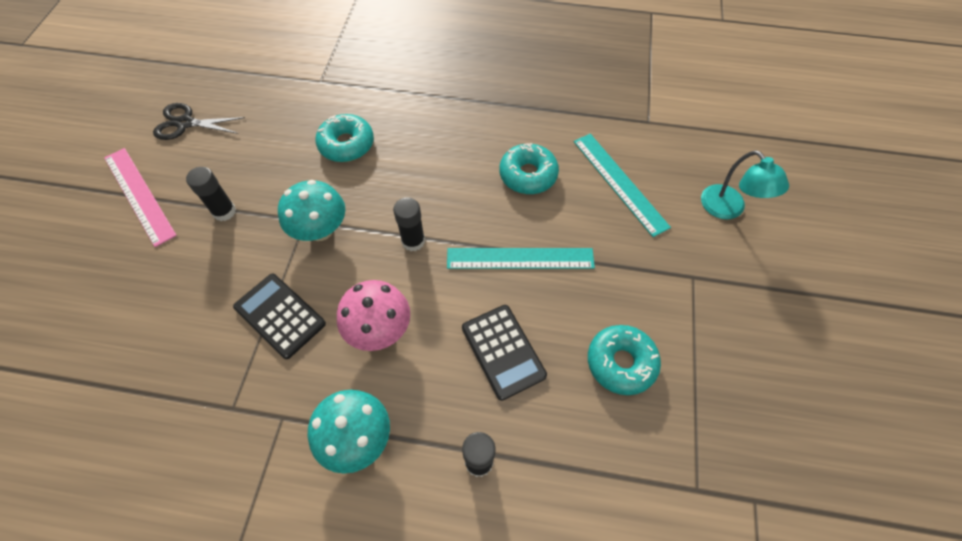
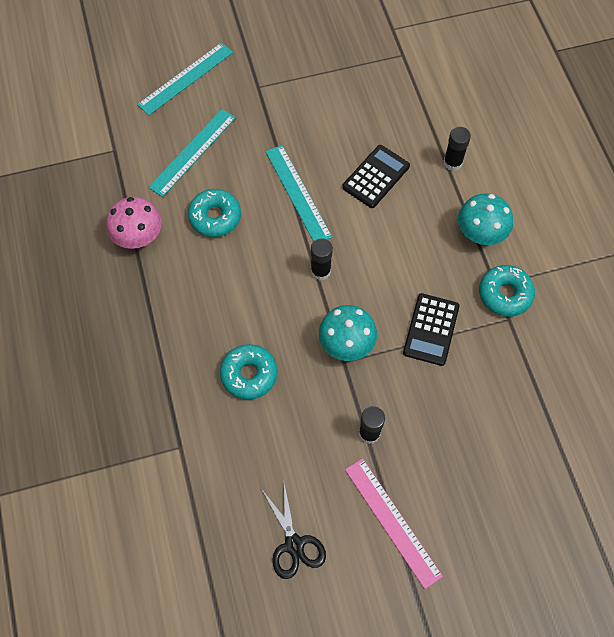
camera: 115 degrees left, 5 degrees up
pink ruler [104,148,177,247] -> pink ruler turned 60 degrees counterclockwise [345,458,443,589]
pink mushroom [337,280,410,351] -> pink mushroom moved to [106,197,162,249]
turquoise donut [588,325,661,395] -> turquoise donut moved to [479,265,535,317]
turquoise lamp [701,150,789,220] -> turquoise ruler [137,42,233,115]

